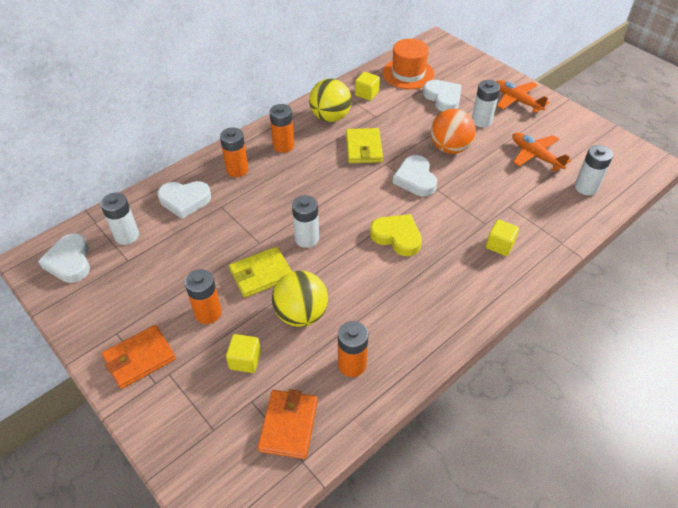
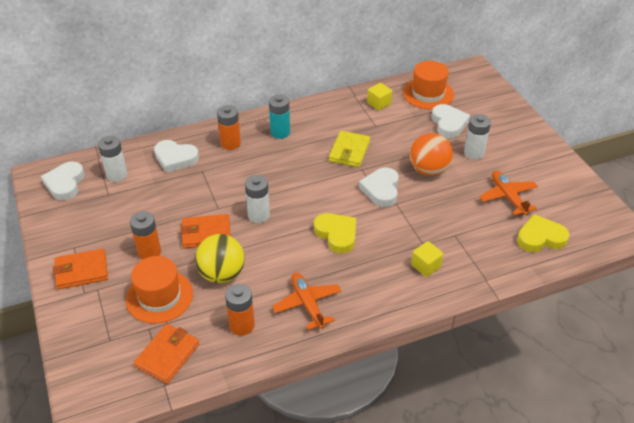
camera: 20 degrees right, 5 degrees down
yellow cube [226,334,261,373] -> orange hat [126,256,193,324]
yellow wallet [229,247,292,298] -> orange wallet [180,214,231,248]
orange battery [269,104,294,153] -> turquoise battery [269,94,290,139]
yellow ball [309,79,351,122] -> none
orange plane [497,80,550,113] -> orange plane moved to [272,273,341,330]
white battery [575,145,613,195] -> yellow heart [517,214,570,252]

